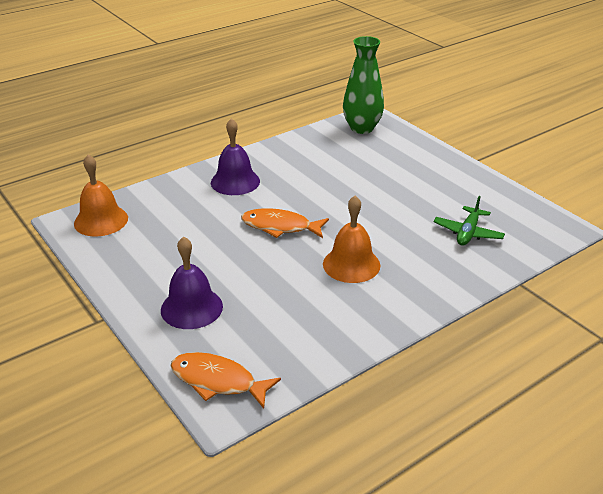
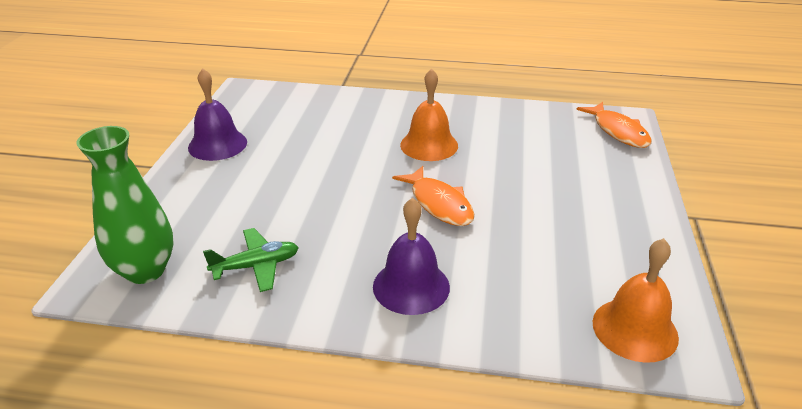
camera: 135 degrees left, 0 degrees up
purple bell [161,236,223,329] -> purple bell moved to [188,68,247,161]
green plane [433,196,505,246] -> green plane moved to [203,228,299,292]

